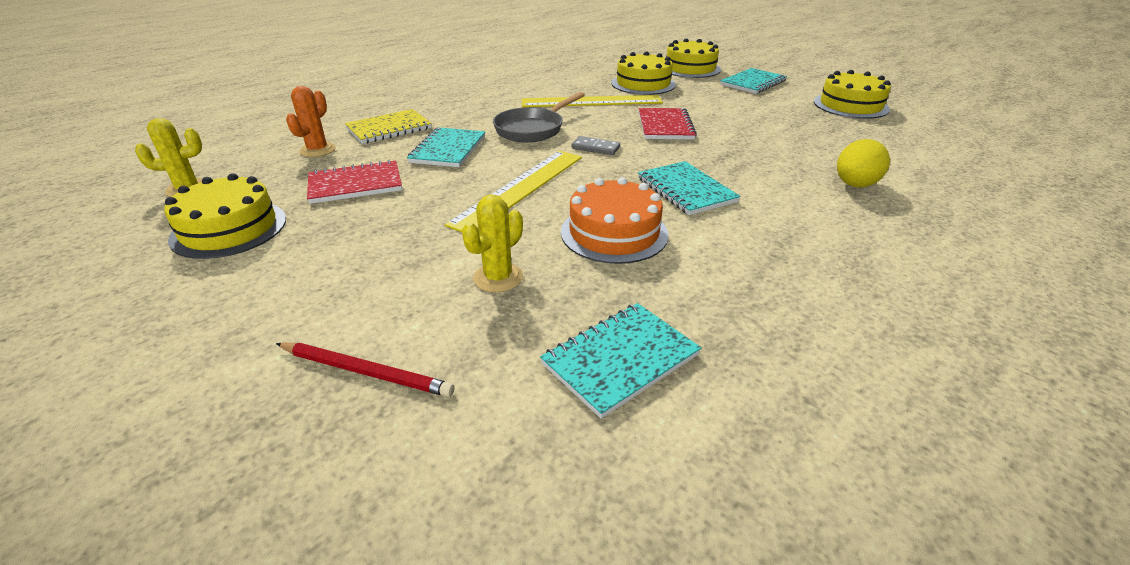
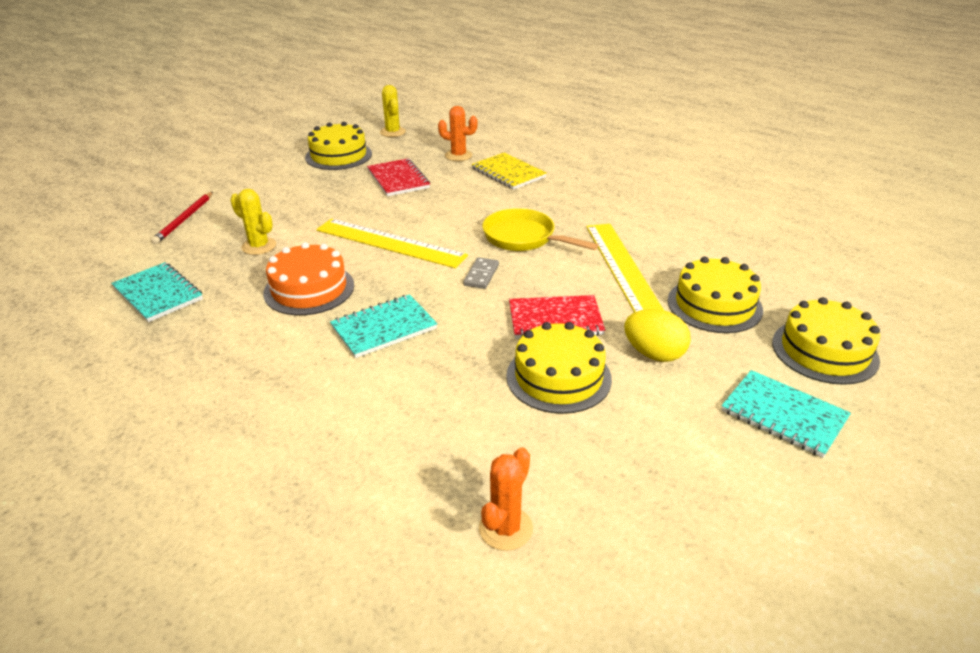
camera: 85 degrees right, 0 degrees up
turquoise notebook [407,127,485,167] -> none
grey pan [493,92,585,143] -> yellow pan [482,208,599,251]
yellow cake [814,70,891,119] -> yellow cake moved to [506,322,612,414]
yellow egg [837,139,890,188] -> yellow egg moved to [624,309,691,362]
none -> orange cactus [479,447,533,551]

